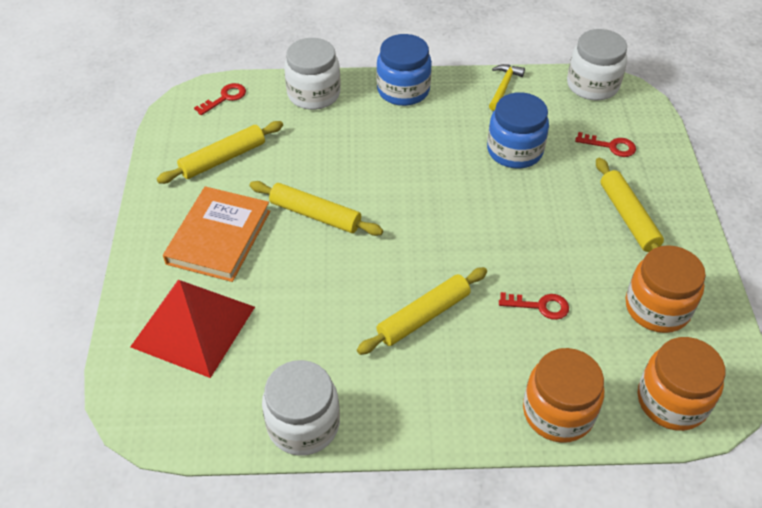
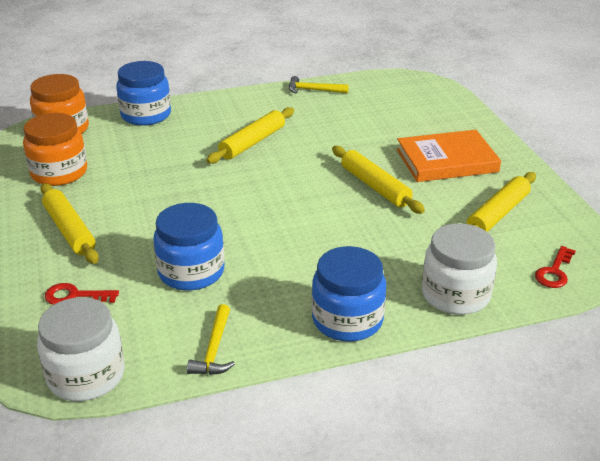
camera: 165 degrees right, 15 degrees down
red pyramid [130,280,255,378] -> none
orange book [163,186,270,282] -> orange book turned 75 degrees clockwise [397,130,501,182]
yellow rolling pin [250,181,383,236] -> yellow rolling pin turned 45 degrees clockwise [332,146,425,214]
white jar [262,360,340,456] -> yellow hammer [289,76,349,93]
red key [499,292,569,320] -> none
orange jar [523,348,604,443] -> blue jar [116,61,171,126]

